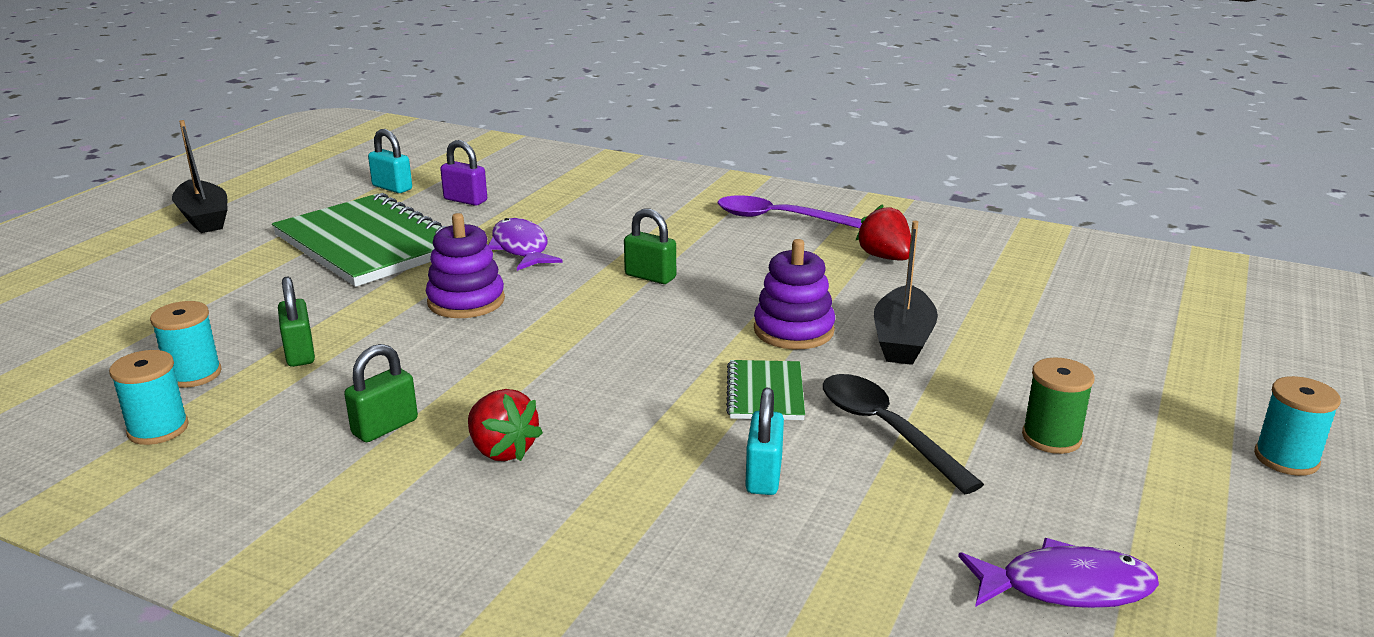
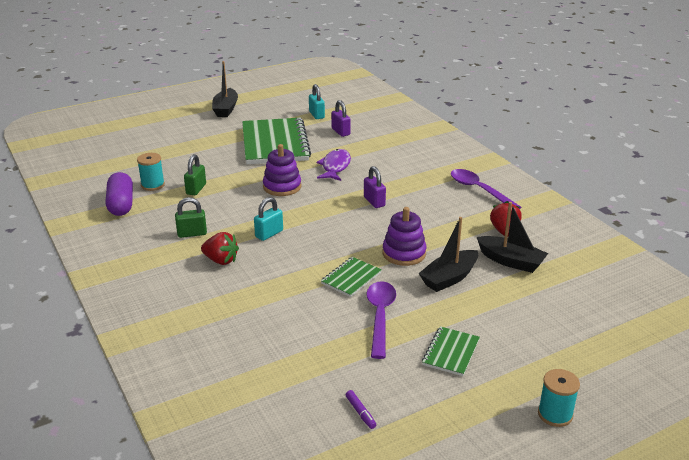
camera: 35 degrees right, 5 degrees up
turquoise spool [109,350,189,445] -> purple capsule [106,172,133,216]
red strawberry [468,389,543,461] -> red strawberry turned 60 degrees counterclockwise [201,232,239,265]
green padlock [624,209,676,284] -> purple padlock [364,166,386,208]
turquoise padlock [745,388,784,495] -> turquoise padlock moved to [254,197,283,241]
black spoon [823,374,984,495] -> purple spoon [366,281,396,359]
purple fish [958,538,1159,608] -> purple marker [346,390,376,429]
green spool [1022,357,1095,454] -> green notebook [422,326,480,376]
none -> black boat [477,202,548,273]

